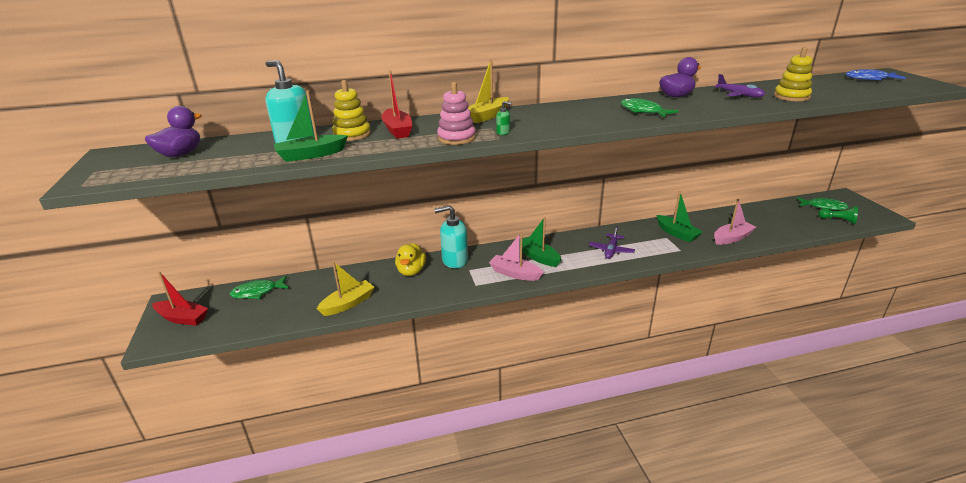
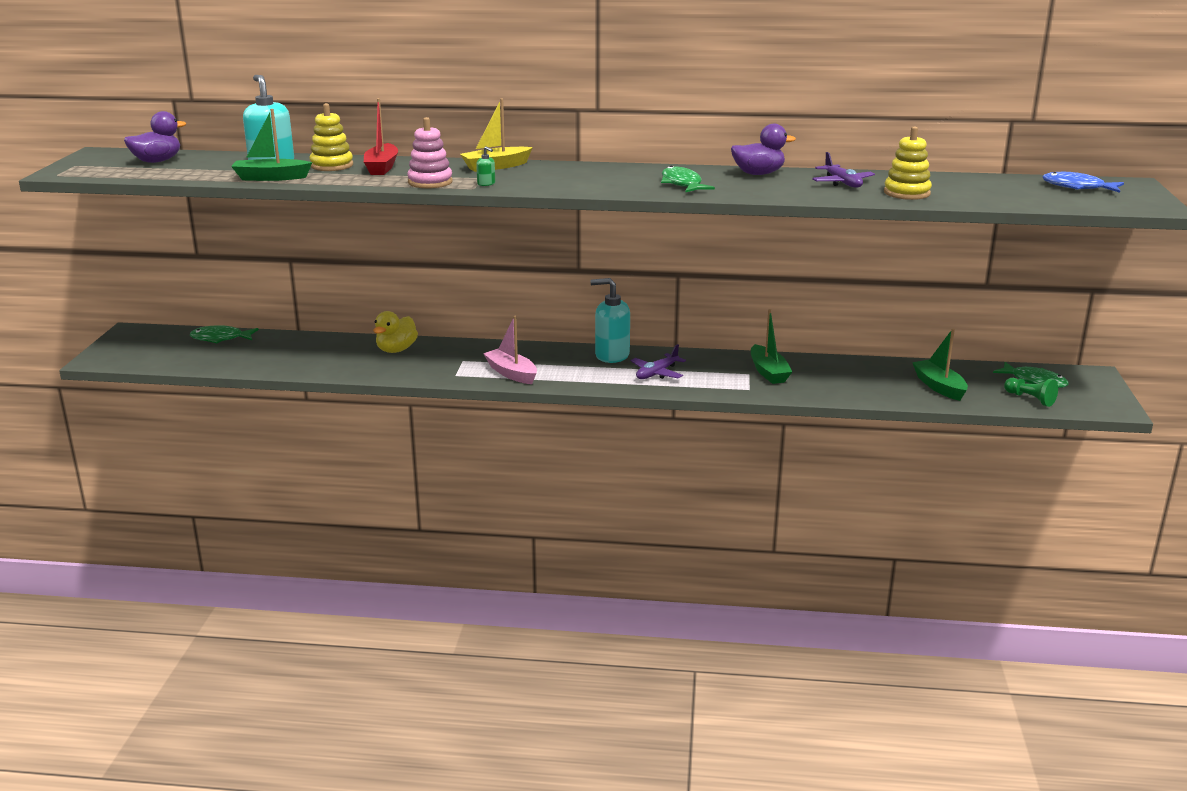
camera: 20 degrees right, 5 degrees down
red boat [153,272,208,326] -> none
yellow boat [317,262,374,316] -> none
turquoise soap dispenser [434,205,468,268] -> turquoise soap dispenser moved to [590,278,630,363]
green boat [522,217,561,267] -> green boat moved to [912,329,968,401]
pink boat [714,199,756,245] -> none

